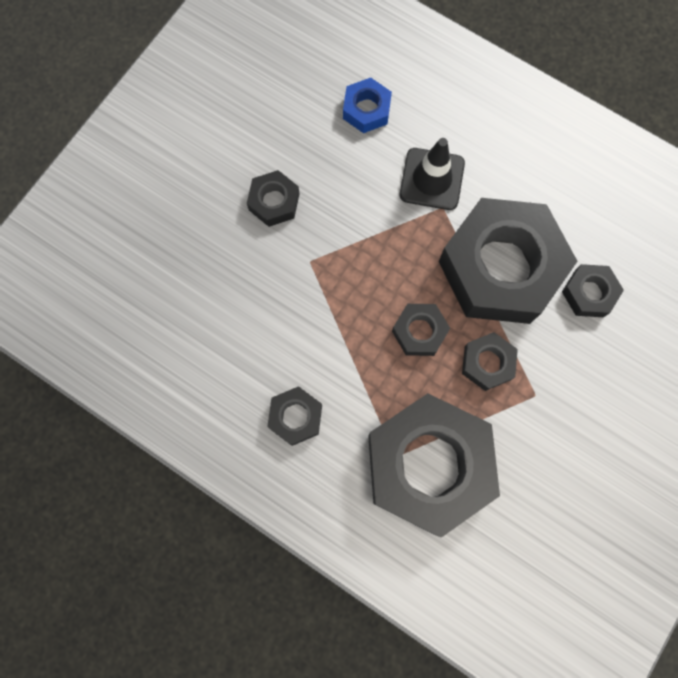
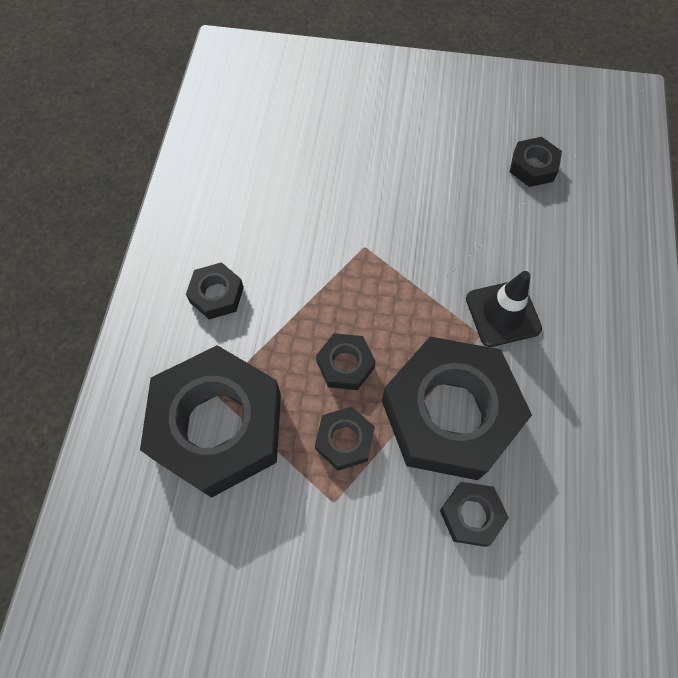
camera: 65 degrees right, 10 degrees down
black nut [247,170,299,227] -> black nut moved to [510,137,562,187]
blue nut [343,78,392,133] -> none

